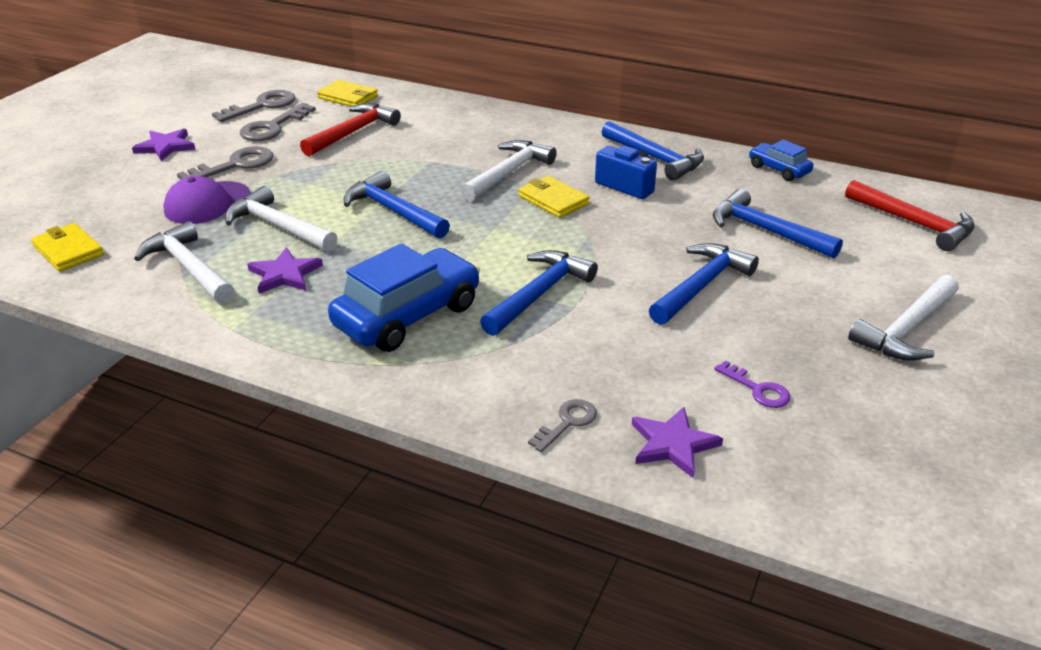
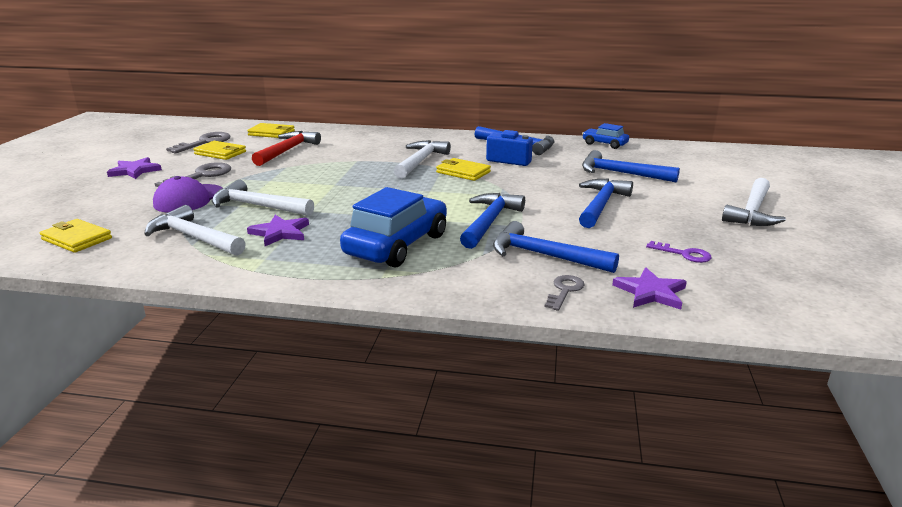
camera: 15 degrees left, 10 degrees down
grey key [240,103,316,141] -> yellow wallet [194,141,246,160]
blue hammer [344,171,450,239] -> blue hammer moved to [493,221,619,273]
red hammer [845,180,975,251] -> none

